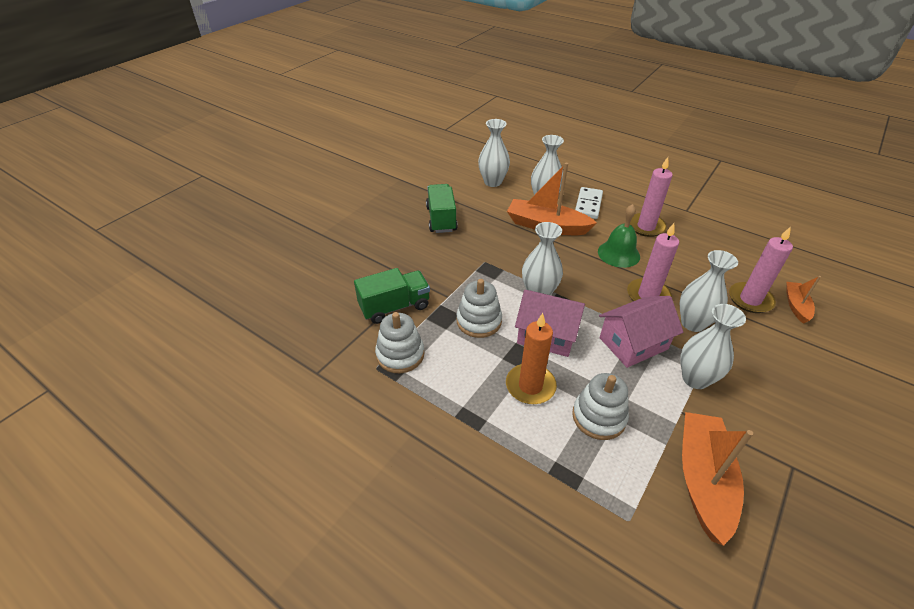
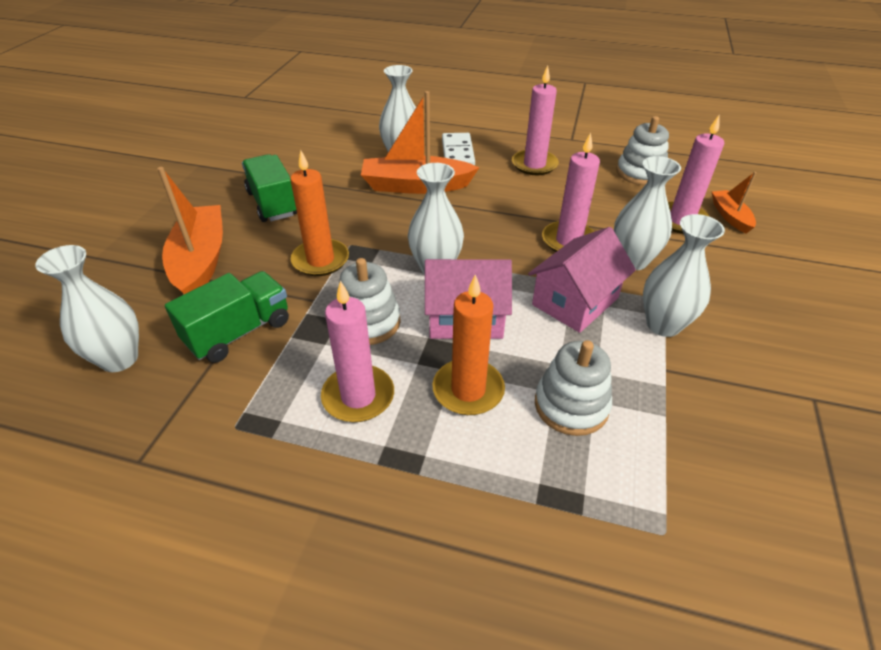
camera: 20 degrees left, 0 degrees up
white stacking toy [375,312,424,373] -> white stacking toy moved to [616,116,669,185]
white vase [478,119,510,187] -> white vase moved to [35,245,139,372]
green bell [598,204,640,268] -> none
orange boat [682,412,753,546] -> orange boat moved to [157,167,223,294]
none -> orange candle [290,150,349,276]
none -> pink candle [321,280,394,422]

